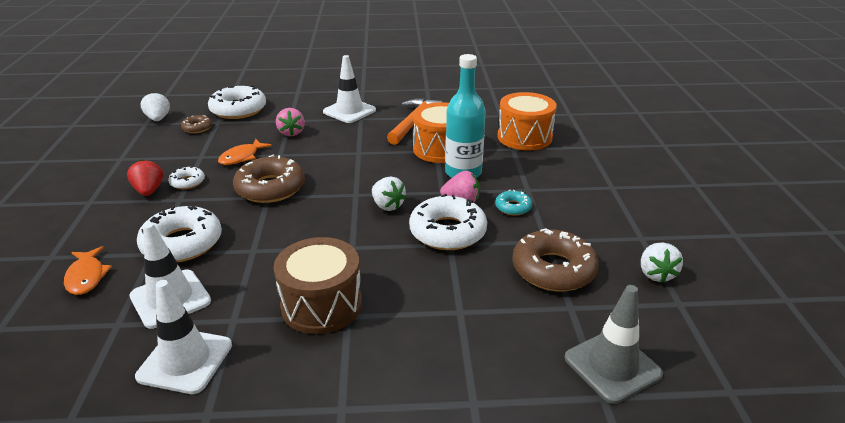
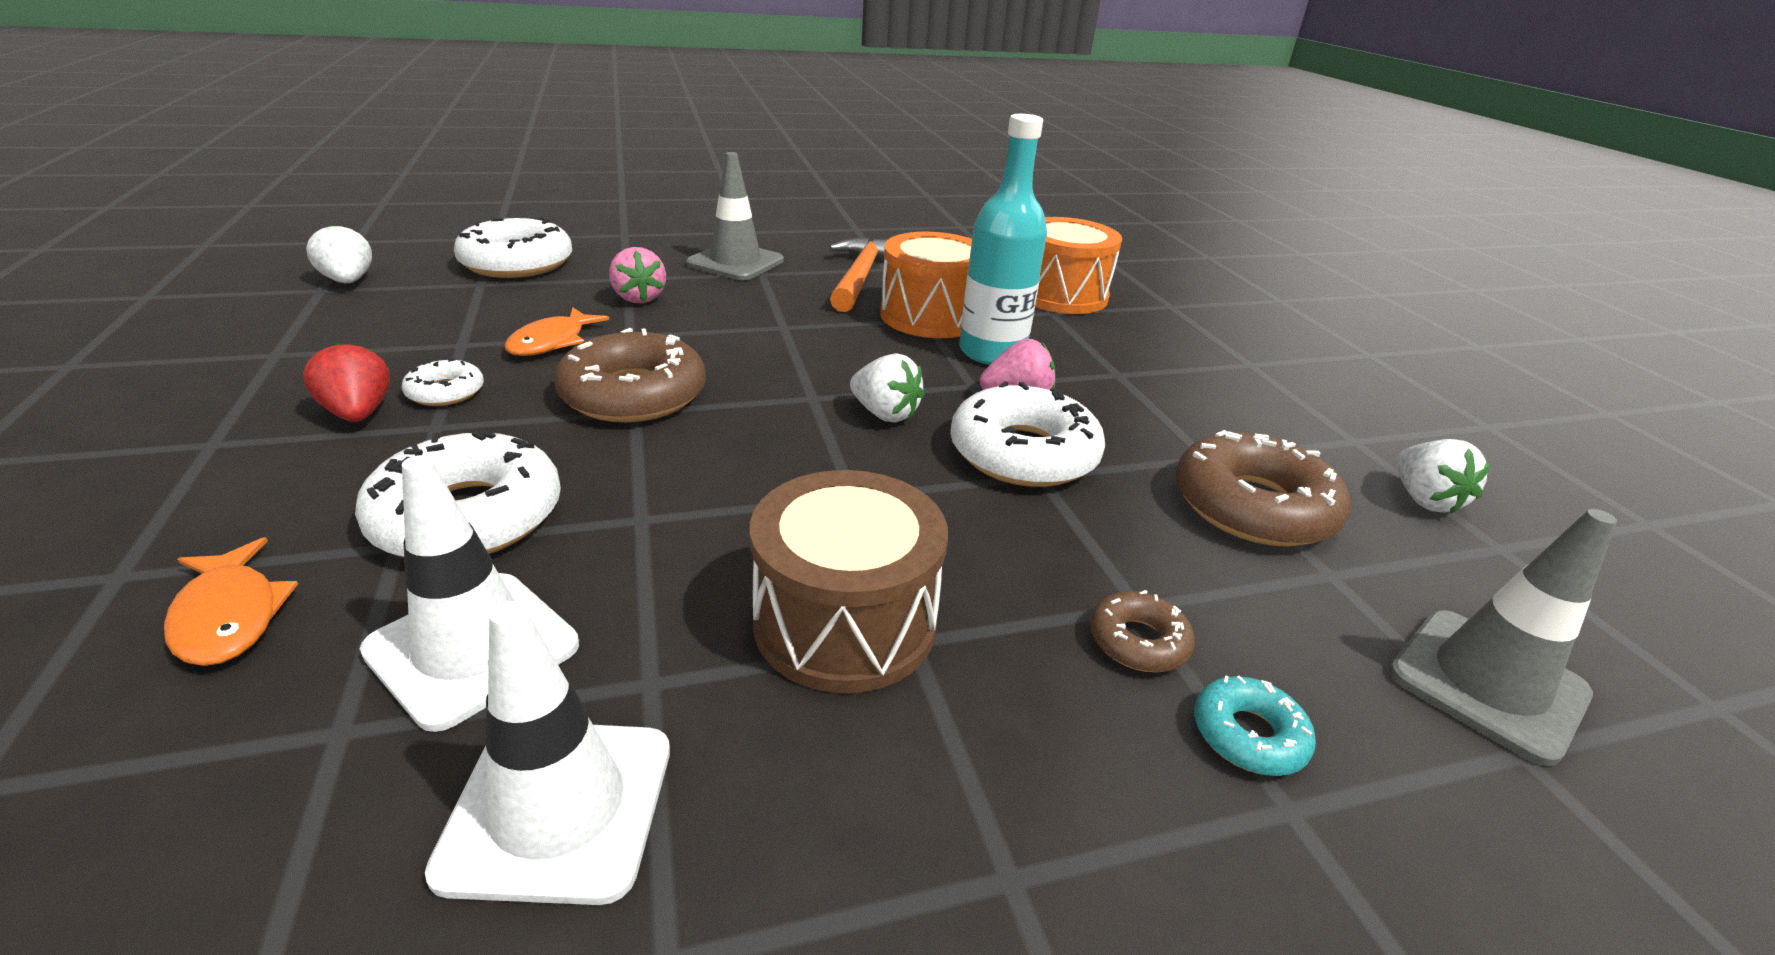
camera: 15 degrees left, 0 degrees up
brown donut [181,115,212,133] -> brown donut moved to [1090,590,1195,672]
white traffic cone [323,55,376,123] -> grey traffic cone [686,152,784,280]
turquoise donut [495,190,532,215] -> turquoise donut moved to [1194,675,1316,776]

